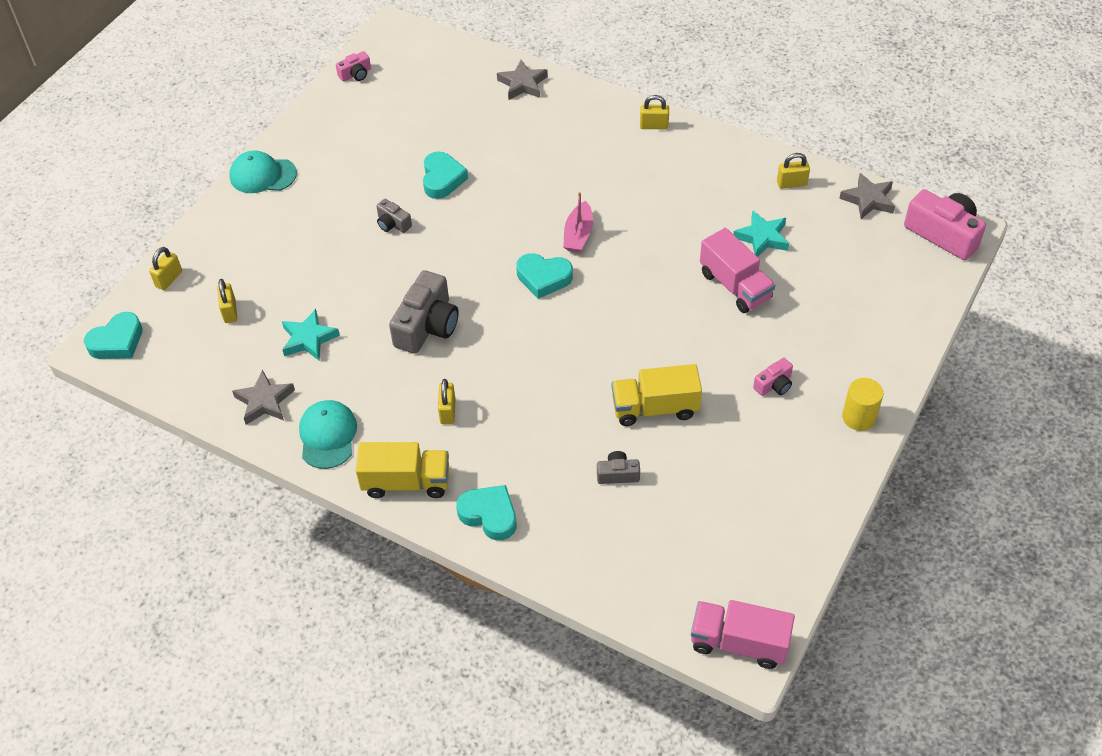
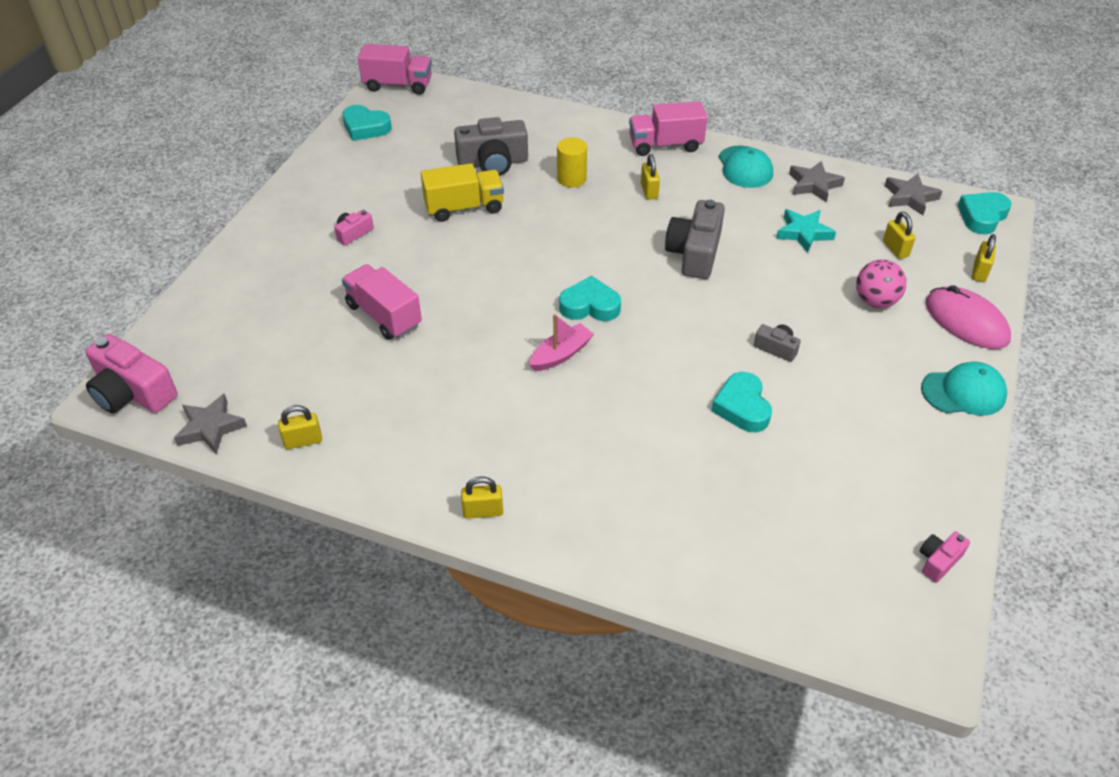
camera: 170 degrees right, 5 degrees down
yellow truck [355,442,449,498] -> pink truck [629,101,707,156]
turquoise heart [456,485,516,541] -> turquoise heart moved to [342,105,392,141]
grey star [497,60,548,100] -> grey star moved to [885,174,942,215]
pink boat [563,192,593,253] -> pink boat turned 45 degrees clockwise [529,314,594,371]
grey camera [597,451,640,484] -> grey camera [454,117,528,176], size x1.99
turquoise star [733,210,789,257] -> none
yellow cylinder [842,378,883,431] -> yellow cylinder moved to [557,137,587,187]
none -> pink ball [856,260,906,308]
none -> pink mouse [926,285,1011,349]

